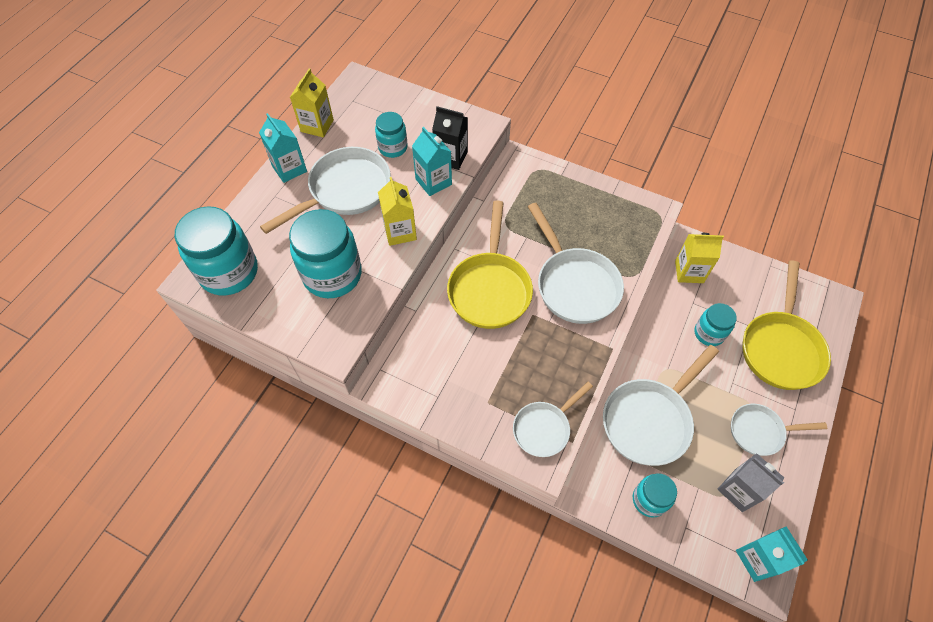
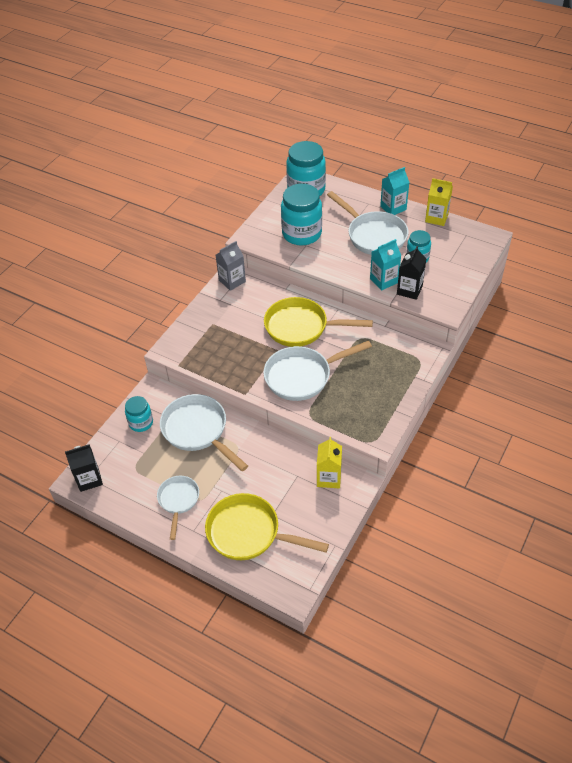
camera: 95 degrees right, 10 degrees down
yellow carton [378,177,417,246] -> none
white pan [513,382,593,457] -> none
turquoise jar [694,303,737,346] -> none
grey carton [717,453,784,512] -> grey carton moved to [216,241,246,291]
turquoise carton [736,526,808,582] -> black carton [65,444,103,492]

